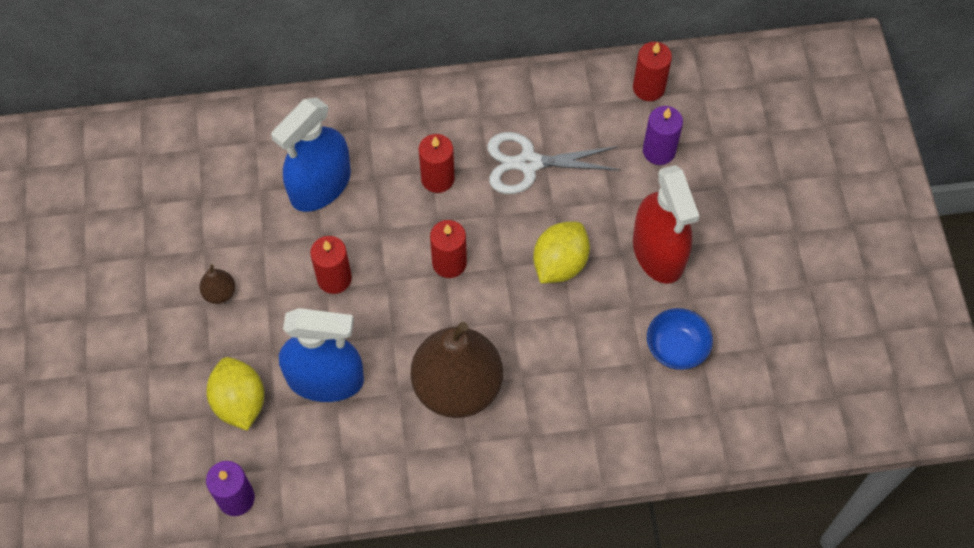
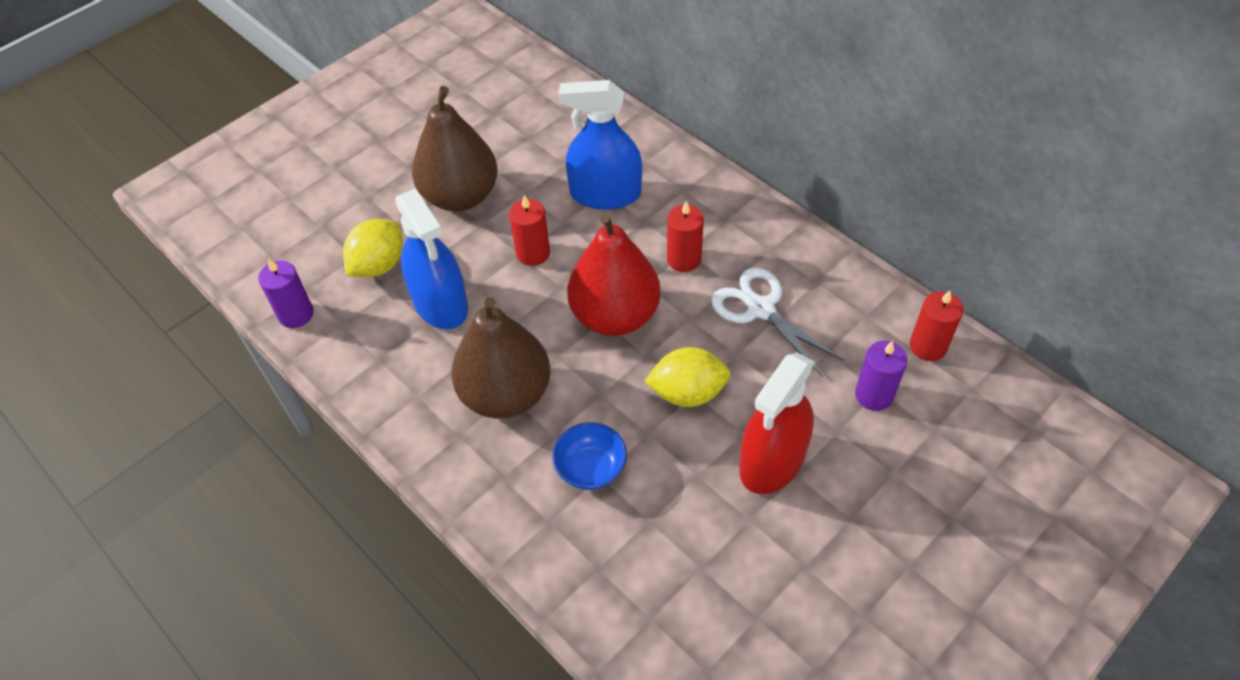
camera: 55 degrees right, 10 degrees down
brown pear [199,264,235,304] -> brown pear [412,86,498,212], size x2.50
red candle [430,220,467,278] -> red pear [567,214,661,336]
blue bowl [647,308,713,370] -> blue bowl moved to [552,422,627,490]

